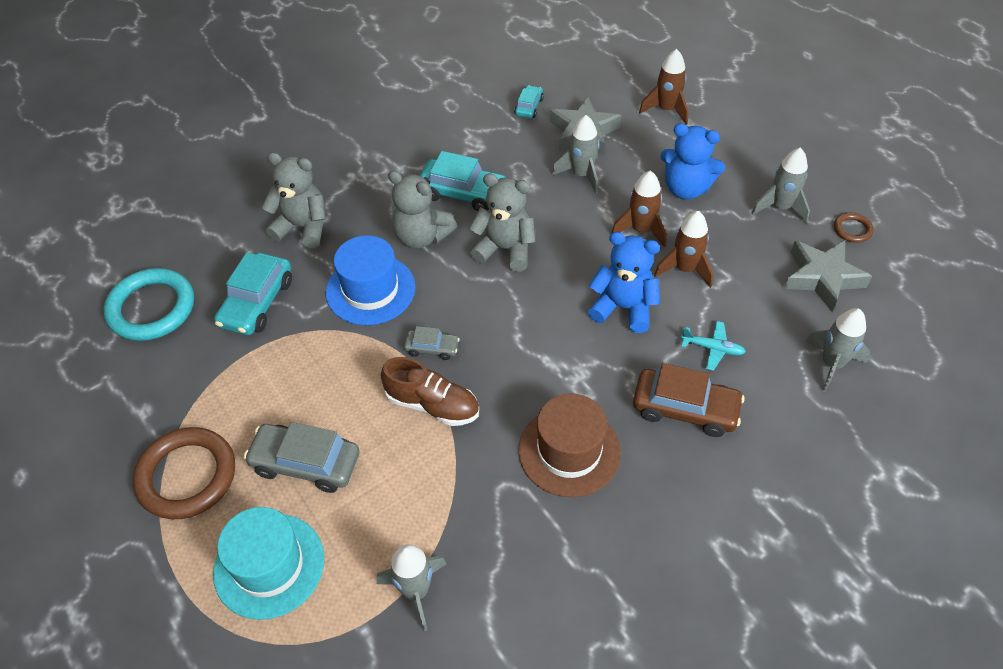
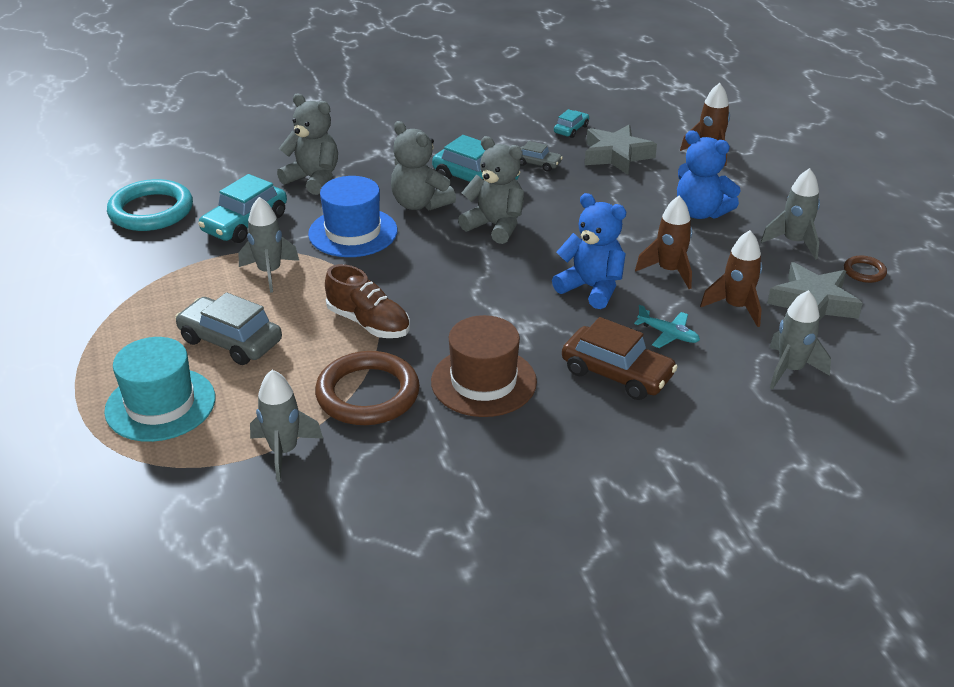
camera: 15 degrees right, 15 degrees down
brown ring [133,427,235,519] -> brown ring moved to [315,351,420,425]
grey car [404,326,460,360] -> grey car moved to [520,141,563,172]
grey rocket [552,115,600,194] -> grey rocket moved to [239,197,299,293]
brown rocket [611,171,667,247] -> brown rocket moved to [700,230,762,327]

